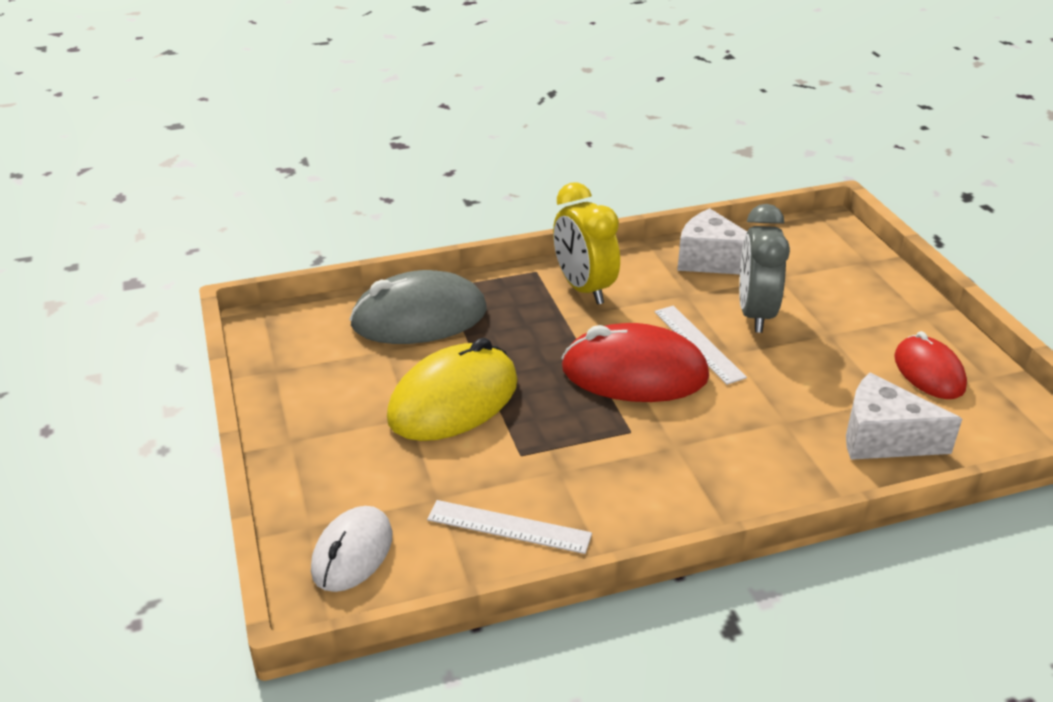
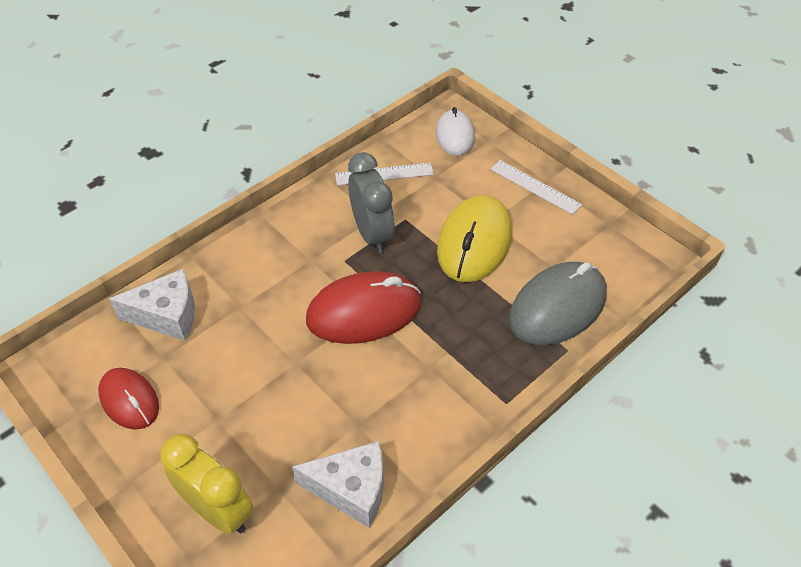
camera: 155 degrees right, 15 degrees up
yellow clock [553,182,620,305] -> yellow clock moved to [160,434,254,534]
white ruler [654,306,747,385] -> white ruler moved to [490,160,582,215]
grey clock [739,204,790,333] -> grey clock moved to [348,152,395,253]

